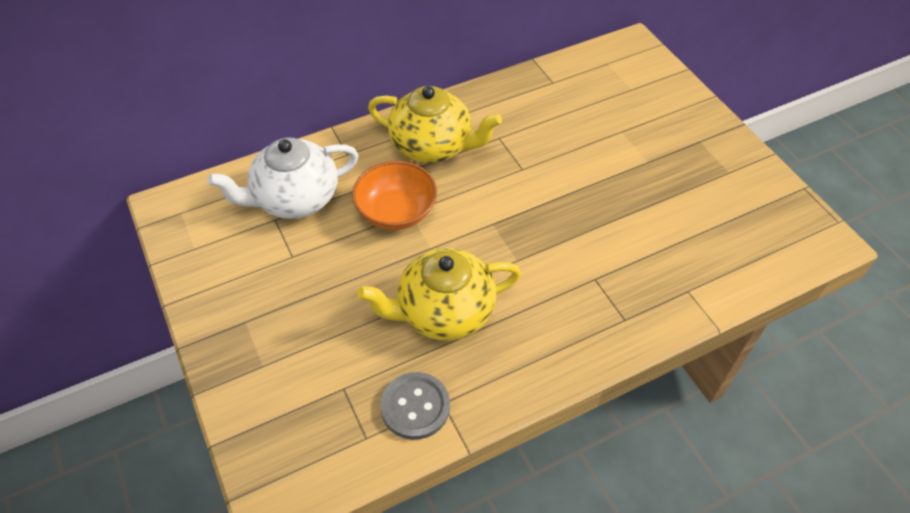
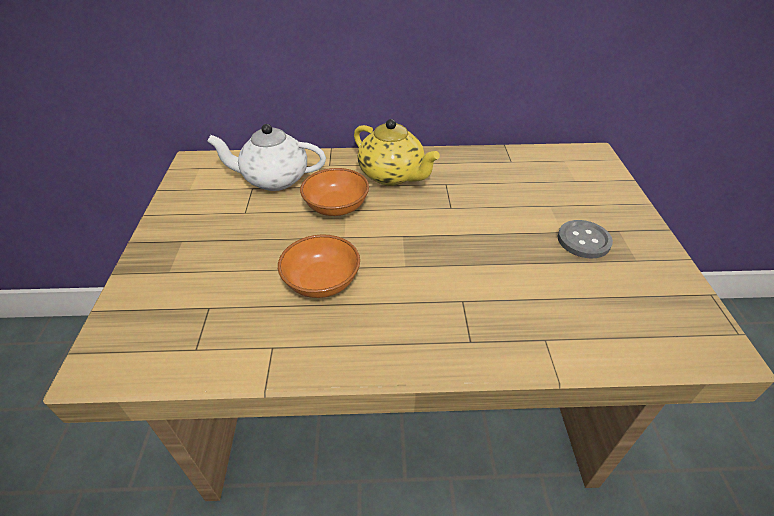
camera: 25 degrees right, 10 degrees down
yellow teapot [357,248,521,341] -> orange bowl [278,234,360,298]
grey button [380,372,450,440] -> grey button moved to [558,220,613,258]

